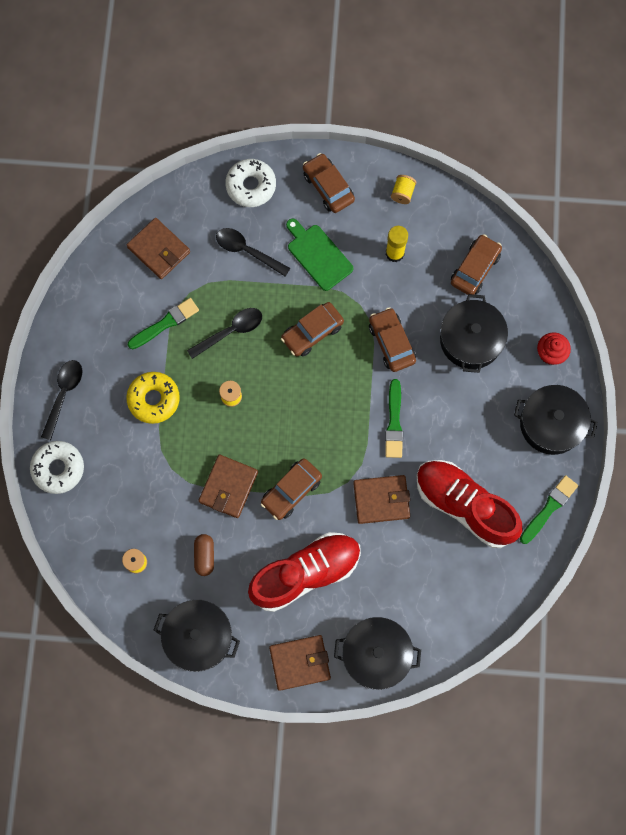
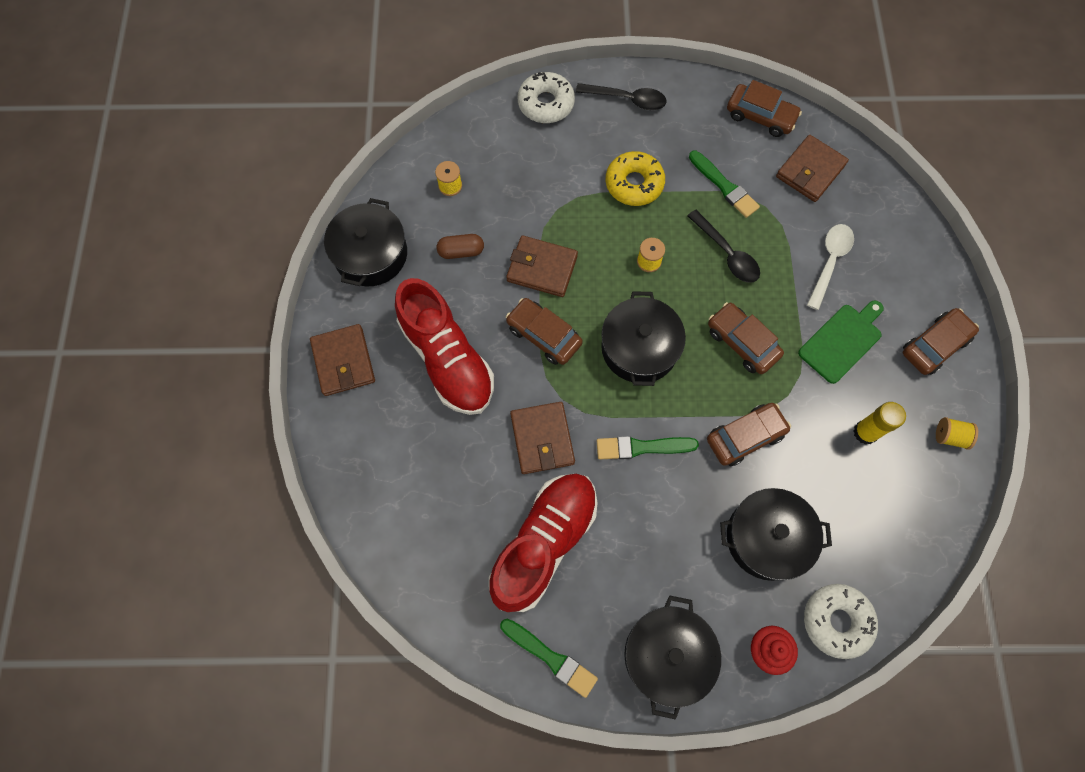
camera: 85 degrees right, 5 degrees down
black spoon [216,228,290,276] -> white spoon [807,224,854,310]
white donut [225,159,276,207] -> white donut moved to [804,584,878,659]
black pot [334,617,421,690] -> black pot moved to [601,291,686,386]
brown car [451,234,502,295] -> brown car moved to [727,80,802,137]

